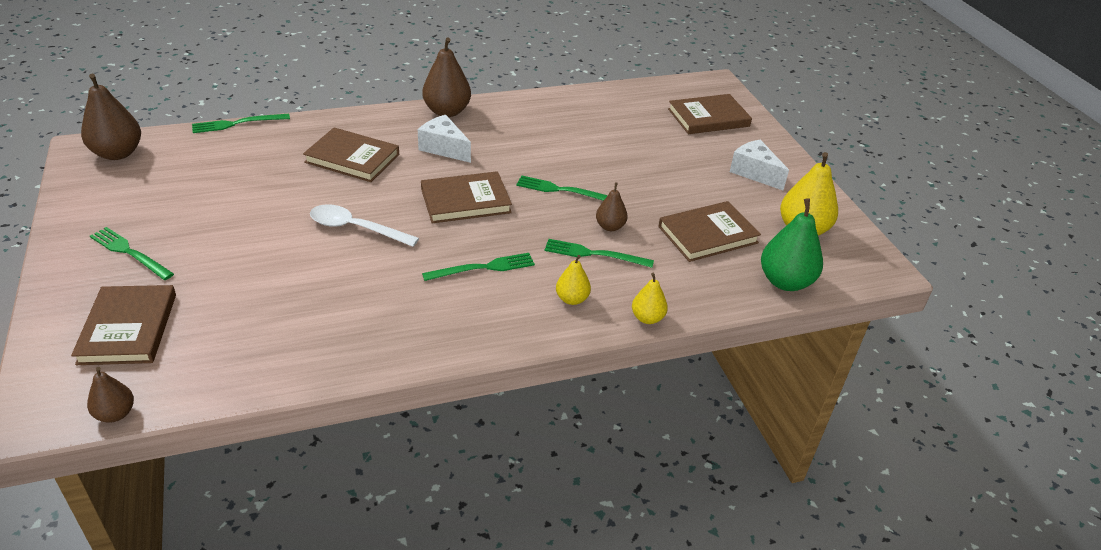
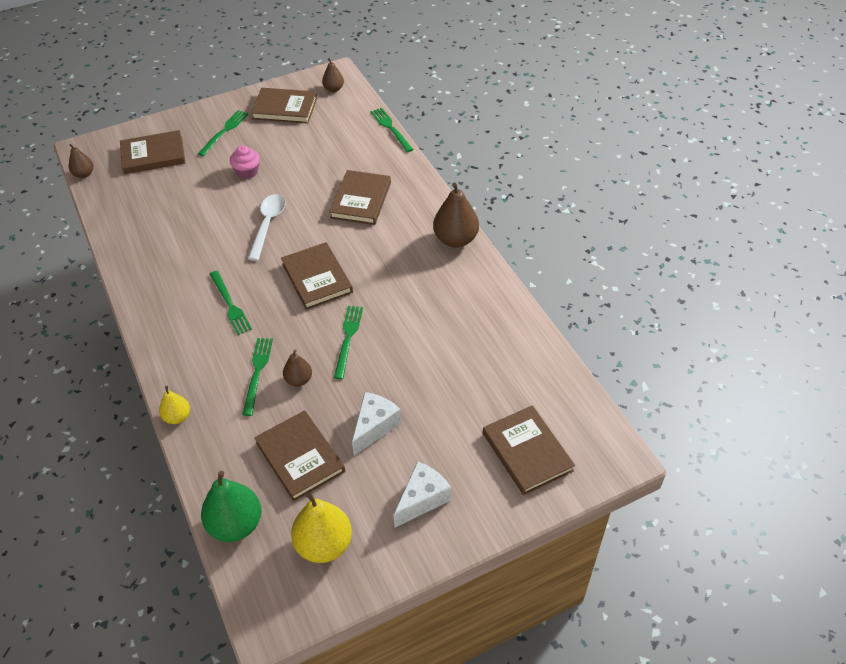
camera: 85 degrees right, 10 degrees up
brown pear [81,74,141,160] -> brown pear [322,58,344,92], size x0.56
white cheese [418,115,471,163] -> white cheese moved to [352,392,402,456]
yellow pear [556,255,591,305] -> none
none -> pink cupcake [230,145,260,179]
none -> brown book [251,88,317,124]

